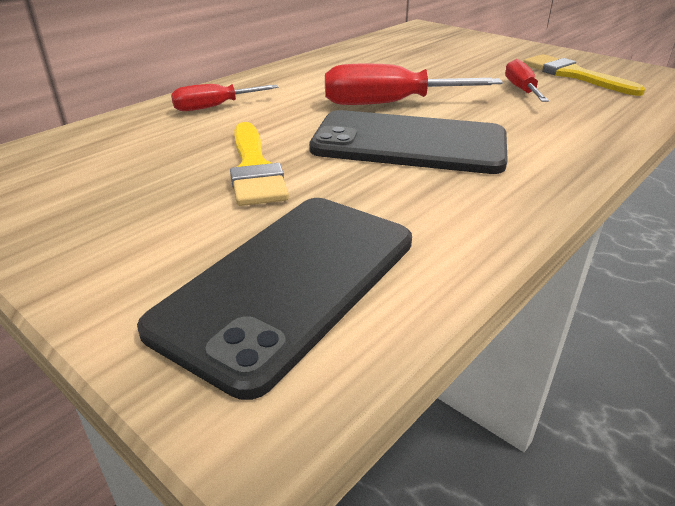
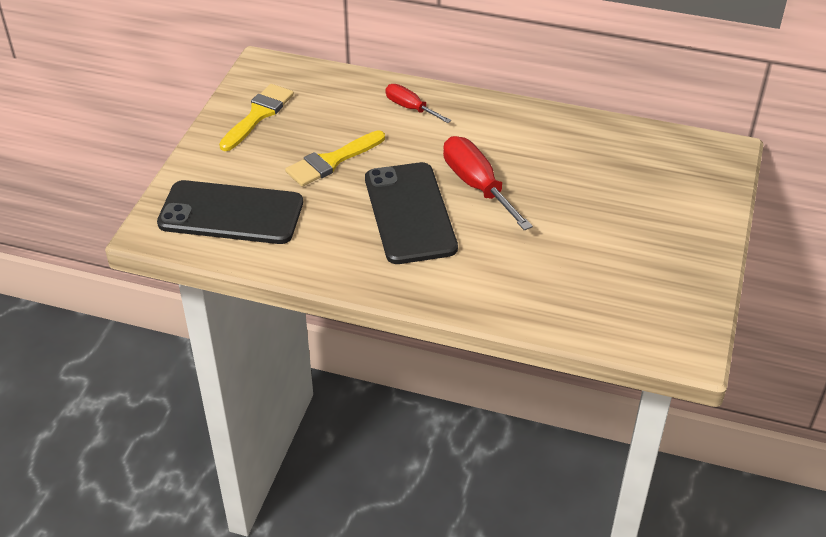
camera: 65 degrees right, 10 degrees up
red screwdriver [505,59,549,102] -> none
yellow brush [523,54,645,96] -> yellow brush moved to [219,84,294,151]

